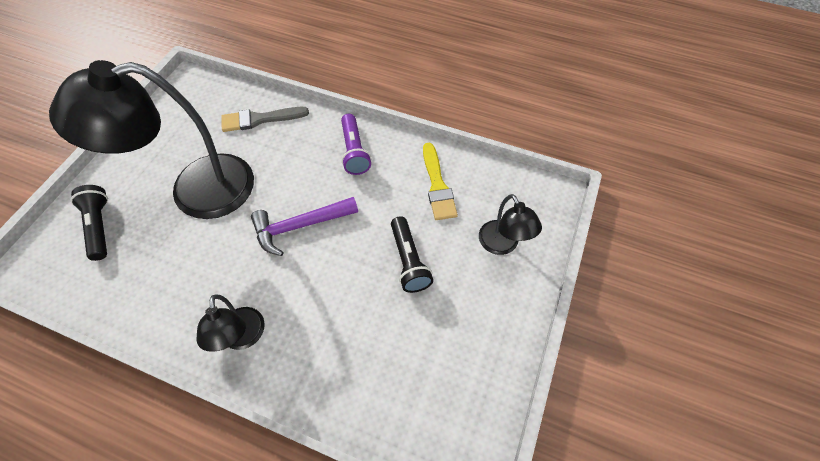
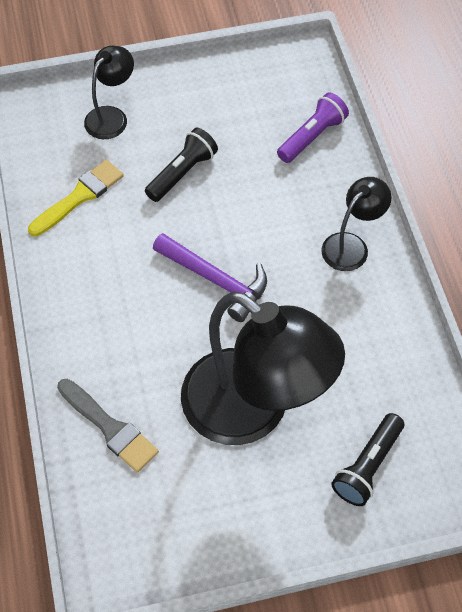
camera: 125 degrees left, 0 degrees up
purple flashlight [341,114,371,175] -> purple flashlight moved to [277,92,349,163]

